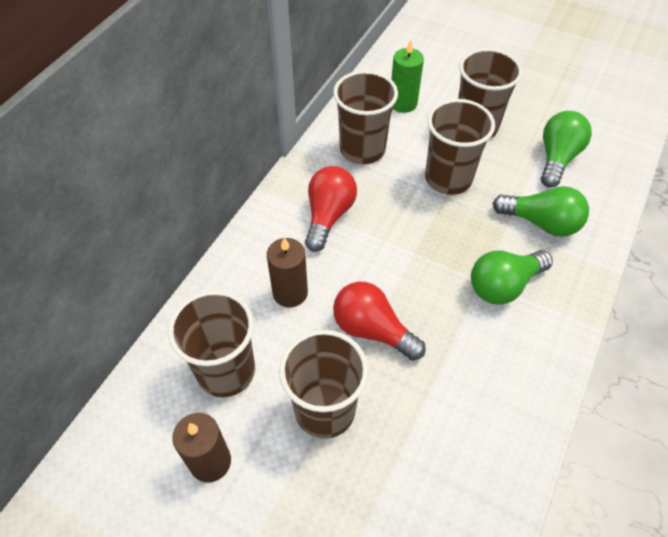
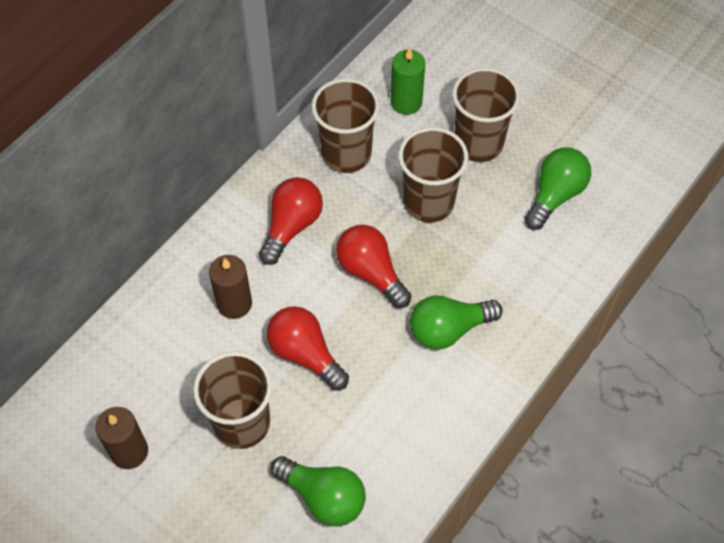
camera: 10 degrees right, 5 degrees up
brown cup [168,290,255,397] -> none
green light bulb [492,186,589,237] -> green light bulb moved to [271,456,366,527]
none -> red light bulb [336,225,411,308]

